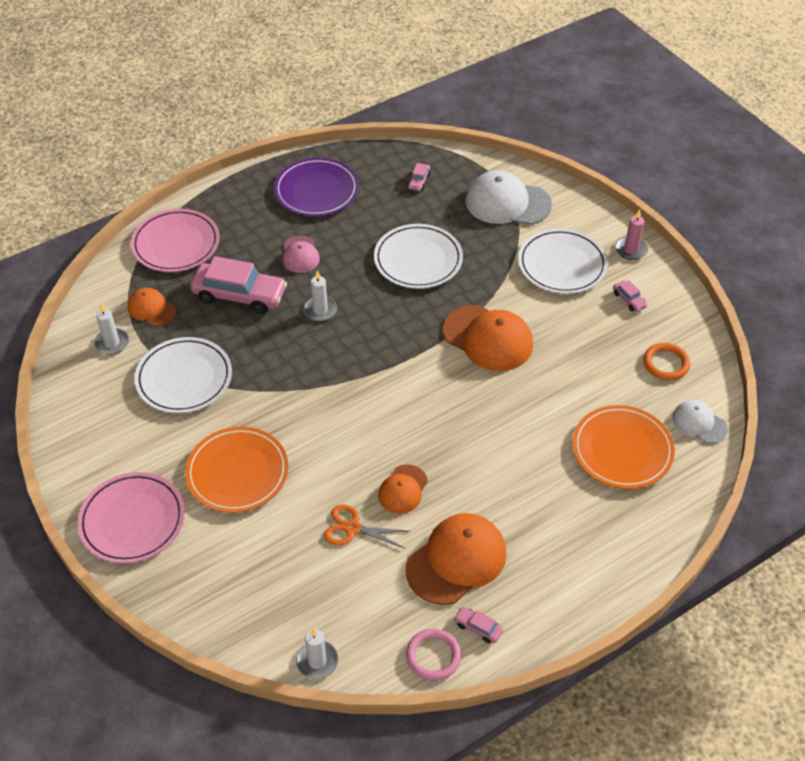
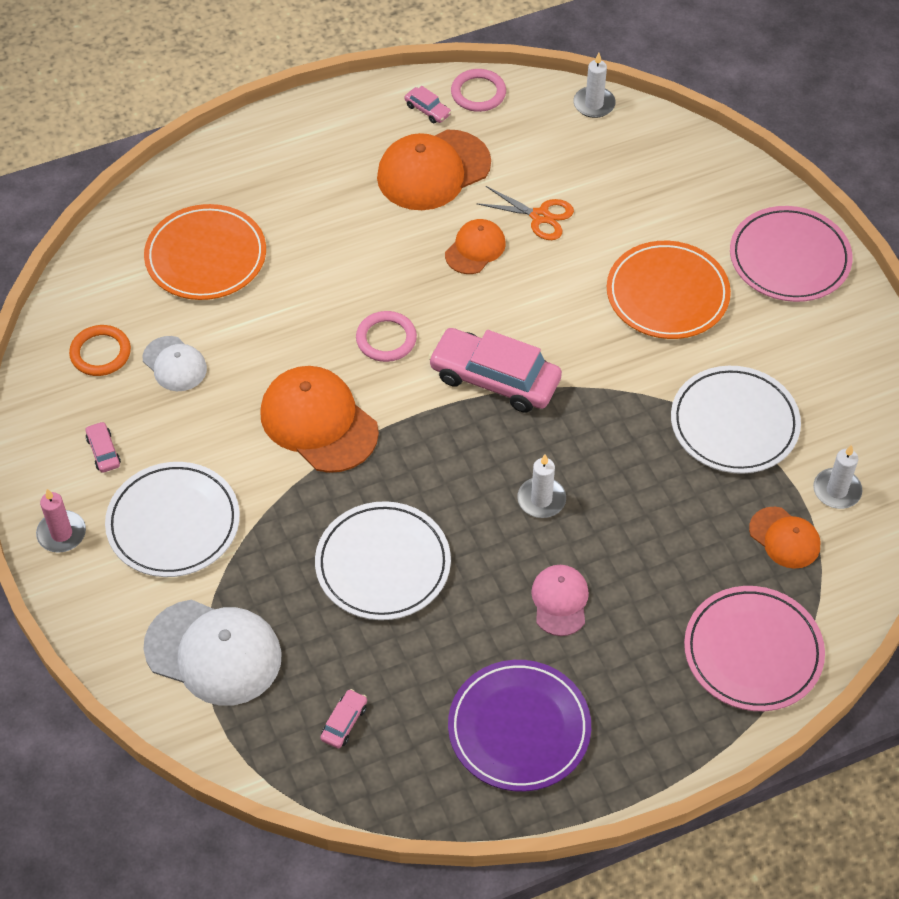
camera: 170 degrees left, 5 degrees up
pink car [190,256,287,314] -> pink car moved to [428,328,562,413]
white cap [672,400,728,444] -> white cap moved to [143,336,207,391]
none -> pink ring [356,311,417,362]

